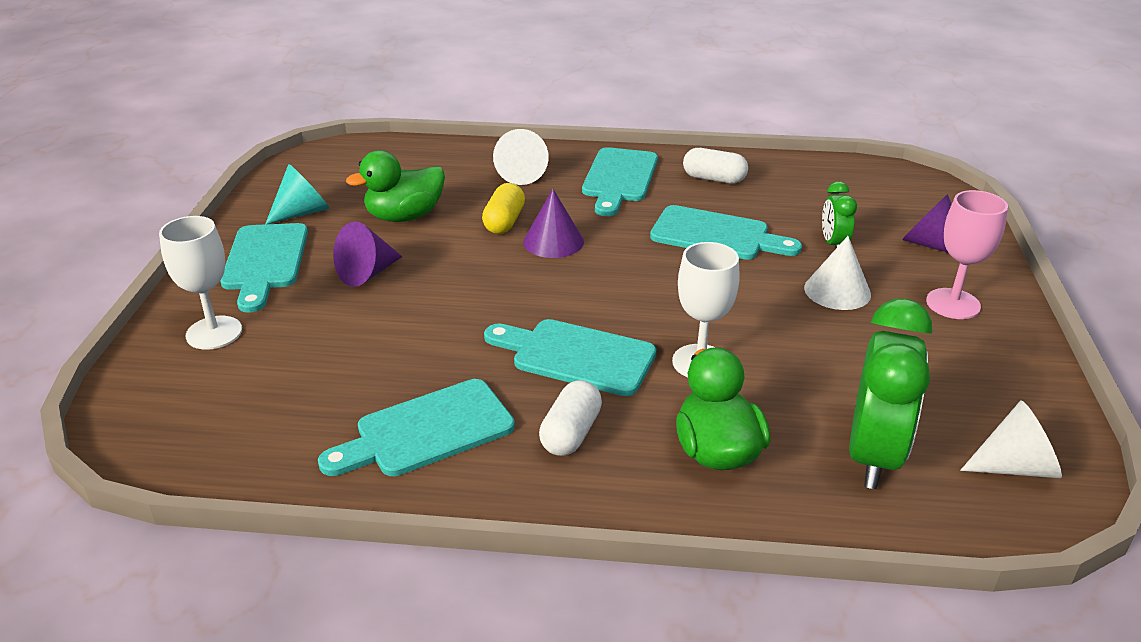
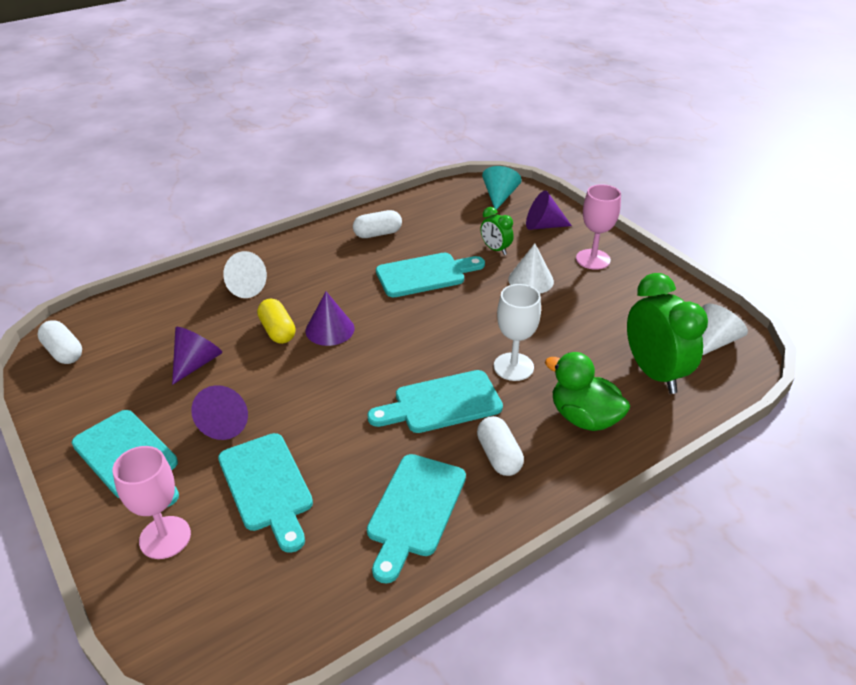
camera: 40 degrees left, 5 degrees up
white goblet [159,216,242,350] -> pink goblet [113,446,191,559]
turquoise cone [265,164,330,224] -> turquoise cone moved to [482,166,521,210]
green duck [346,150,445,222] -> purple cone [172,327,222,385]
turquoise cutting board [582,147,658,216] -> turquoise cutting board moved to [218,433,313,553]
none -> white capsule [37,320,82,364]

